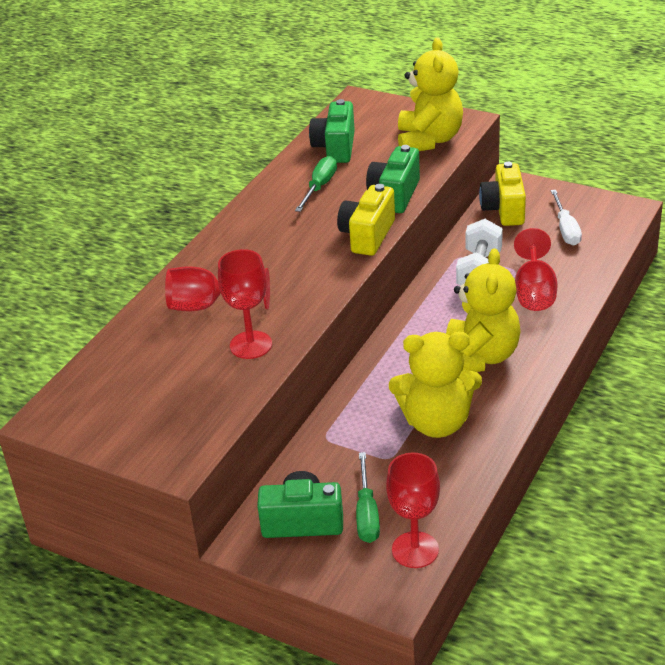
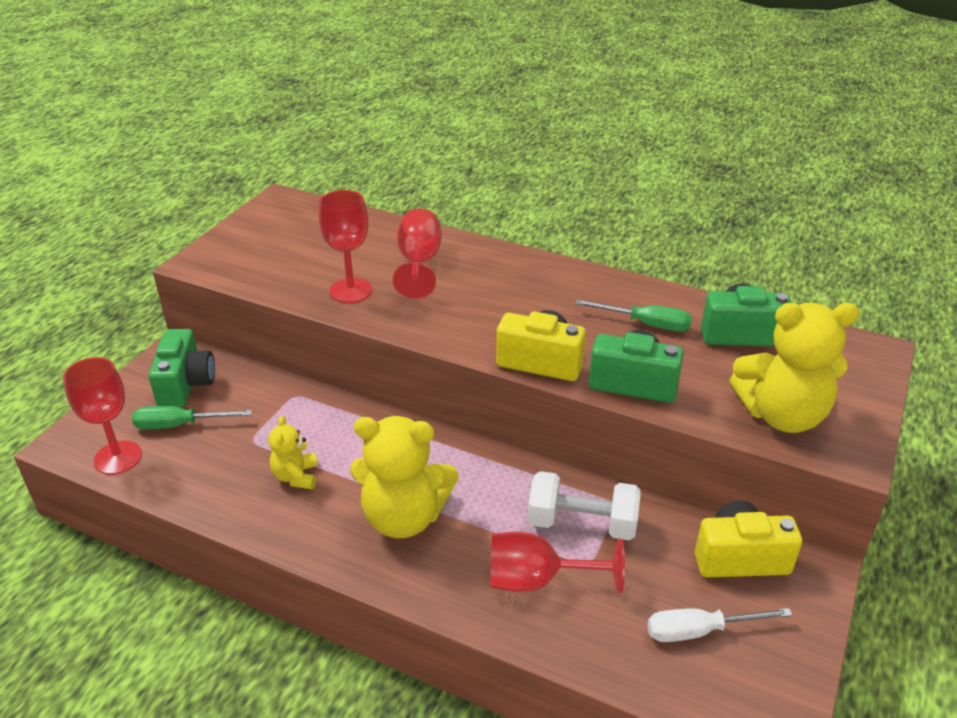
camera: 85 degrees right, 0 degrees up
yellow teddy bear [389,332,482,438] -> yellow teddy bear [269,415,318,489], size x0.51

